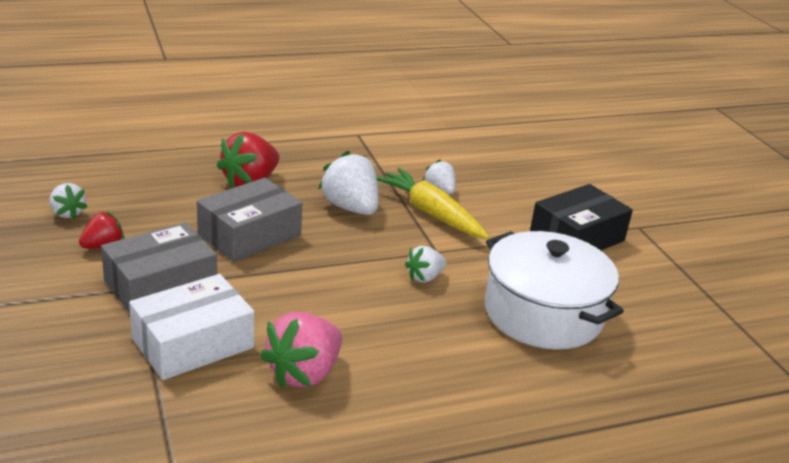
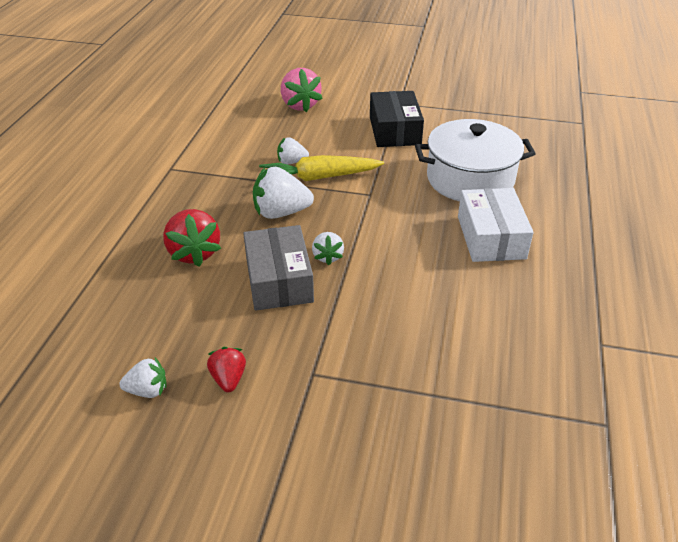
camera: 55 degrees left, 10 degrees up
grey box [101,222,217,314] -> none
white box [129,274,255,380] -> white box moved to [458,188,534,262]
pink strawberry [260,312,342,388] -> pink strawberry moved to [281,68,323,112]
white strawberry [405,246,446,283] -> white strawberry moved to [312,232,344,265]

